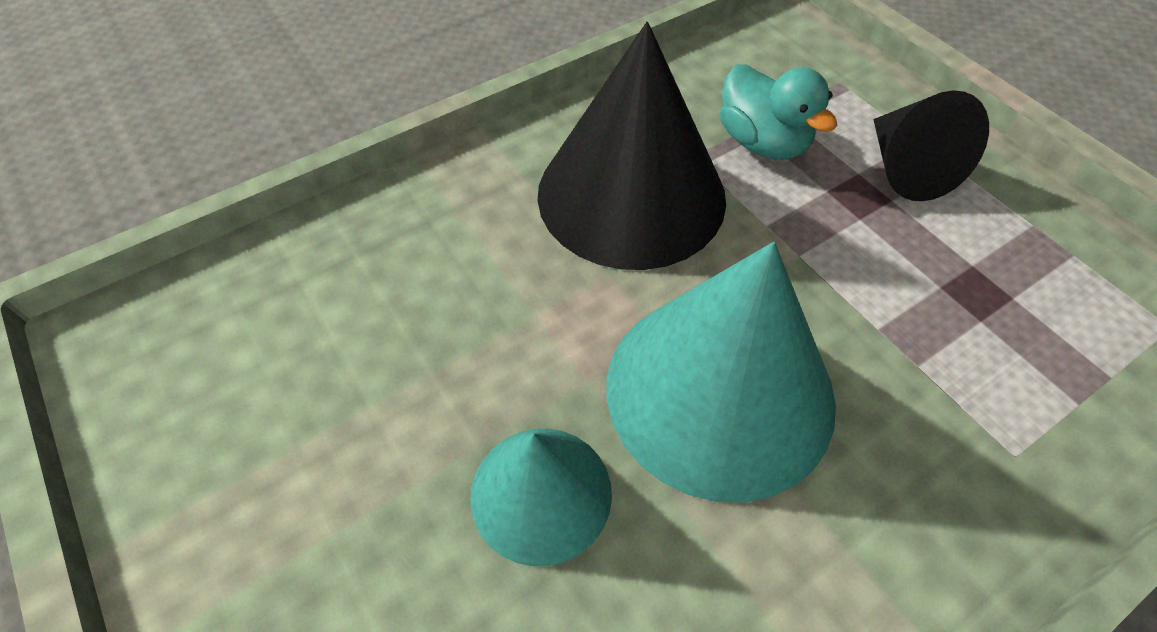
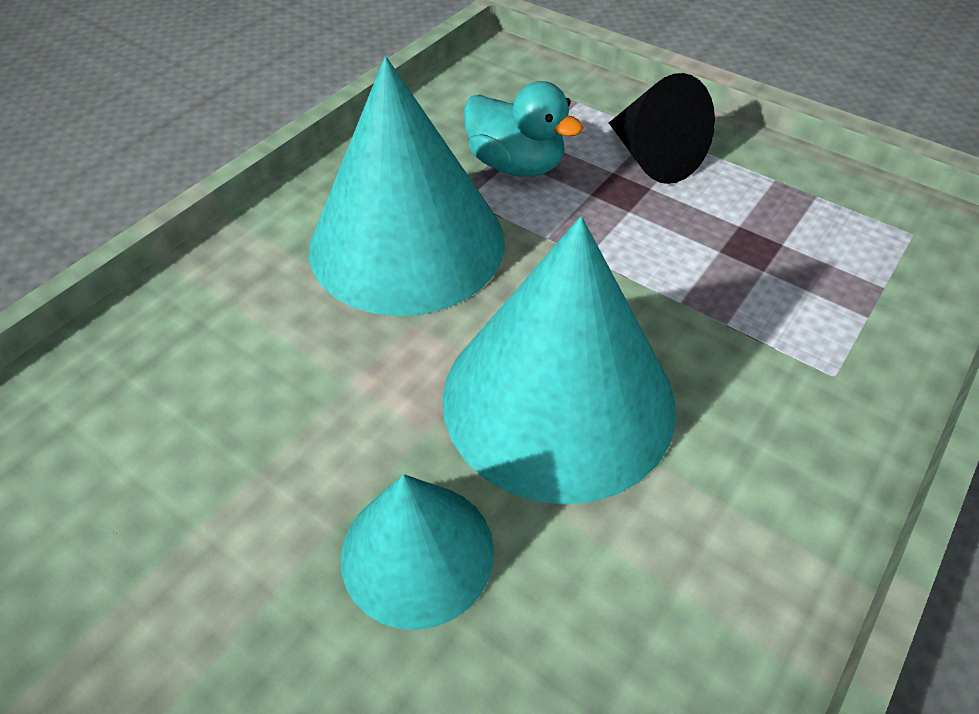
camera: 20 degrees left, 5 degrees down
black cone [537,22,726,270] -> turquoise cone [309,56,505,316]

